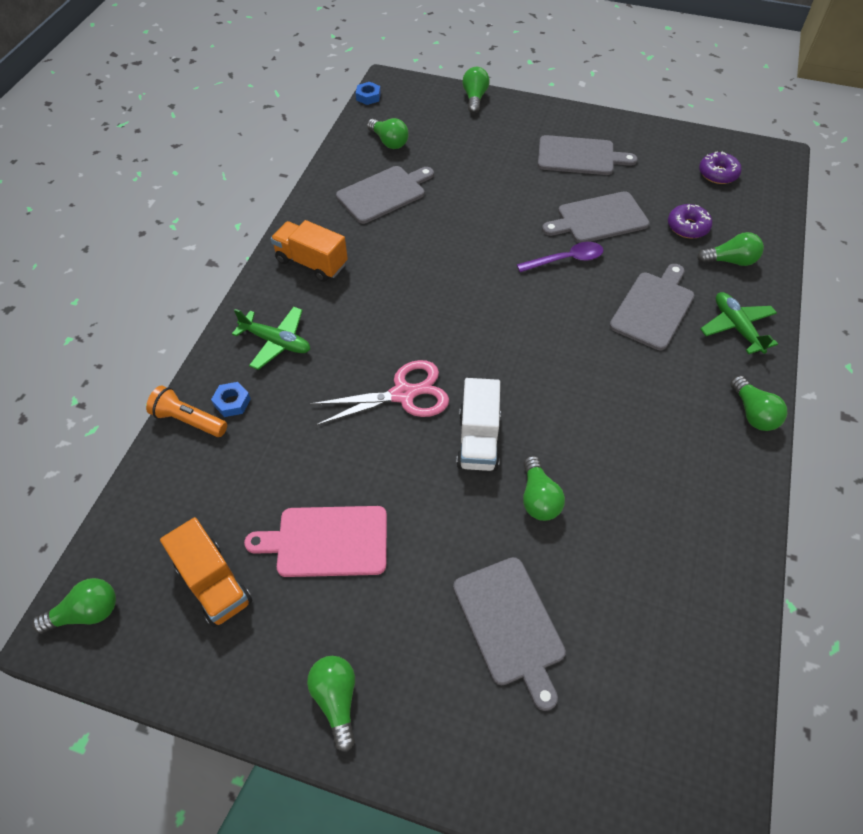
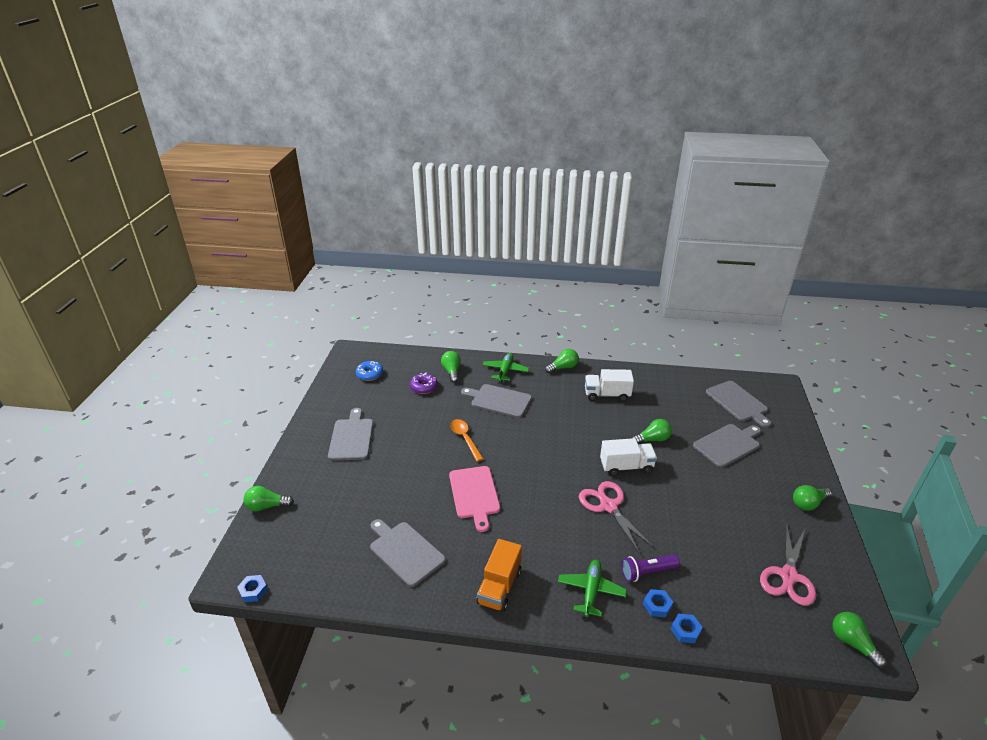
camera: 100 degrees left, 20 degrees down
orange flashlight [146,386,227,437] -> blue nut [671,613,703,643]
orange truck [160,517,252,627] -> pink scissors [760,523,816,606]
pink cutting board [244,506,387,577] -> pink cutting board moved to [449,466,500,532]
green light bulb [367,118,409,149] -> none
purple spoon [517,242,604,272] -> orange spoon [450,419,484,462]
grey cutting board [542,191,650,243] -> grey cutting board moved to [706,381,771,428]
purple donut [699,151,742,184] -> blue donut [356,361,383,381]
green plane [700,292,778,354] -> green plane turned 135 degrees clockwise [482,353,529,382]
none -> white truck [585,369,634,402]
none -> purple flashlight [621,555,680,582]

